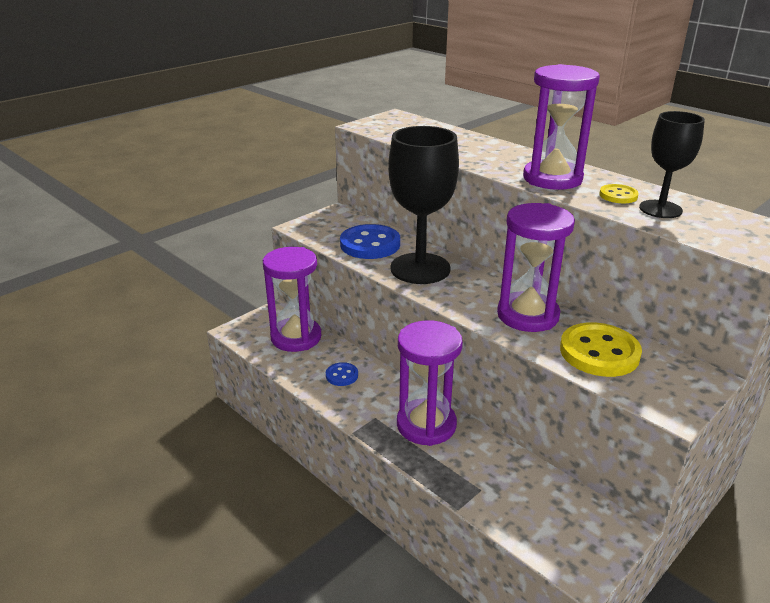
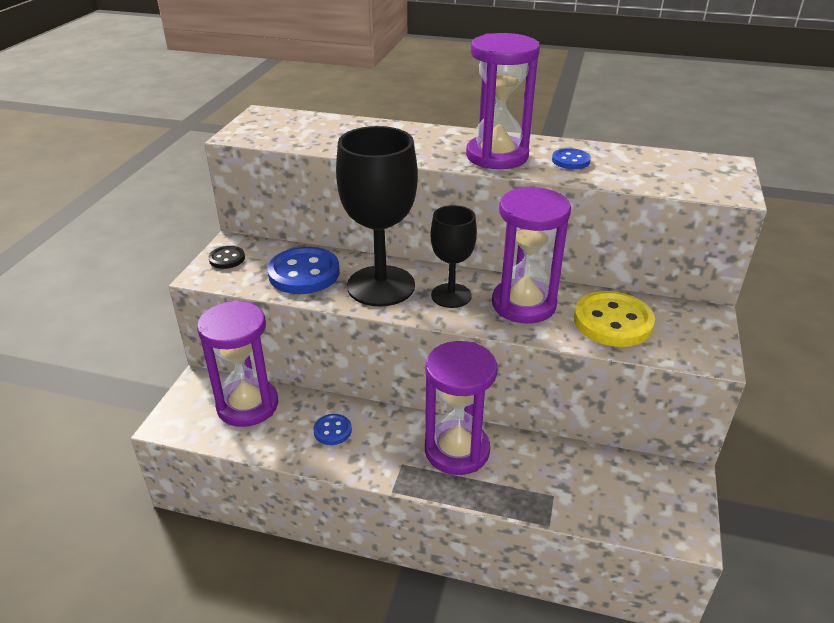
camera: 30 degrees left, 5 degrees up
yellow button [599,184,639,203] -> blue button [552,148,591,169]
black goblet [639,111,705,218] -> black goblet moved to [430,205,477,308]
none -> black button [208,246,245,269]

